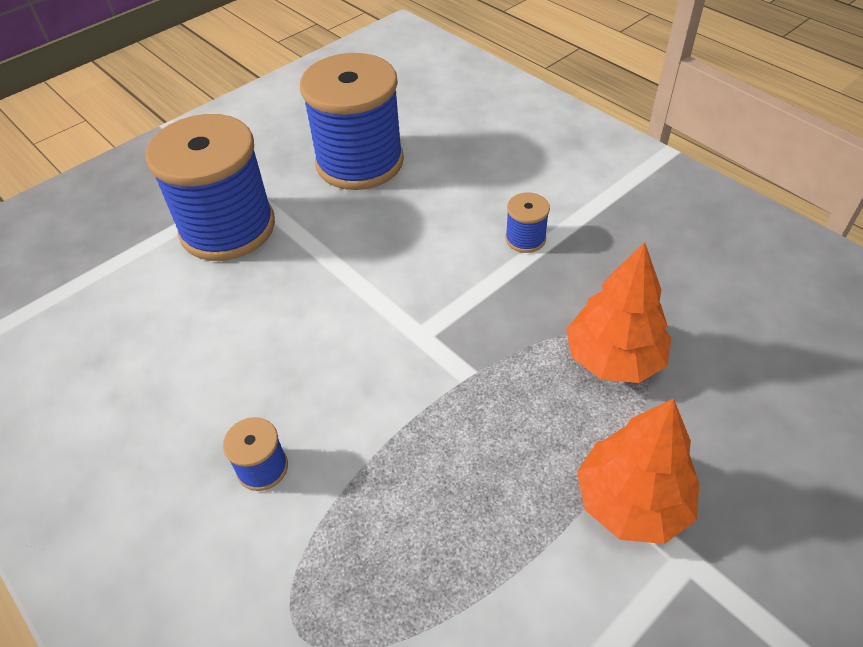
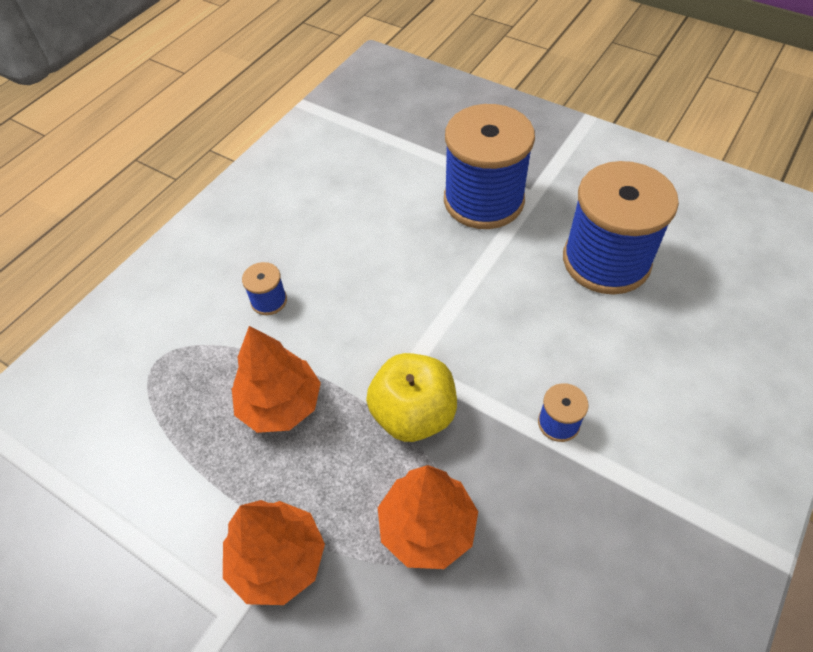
camera: 75 degrees right, 5 degrees up
none -> orange tree [232,326,321,433]
none -> yellow apple [366,353,457,442]

